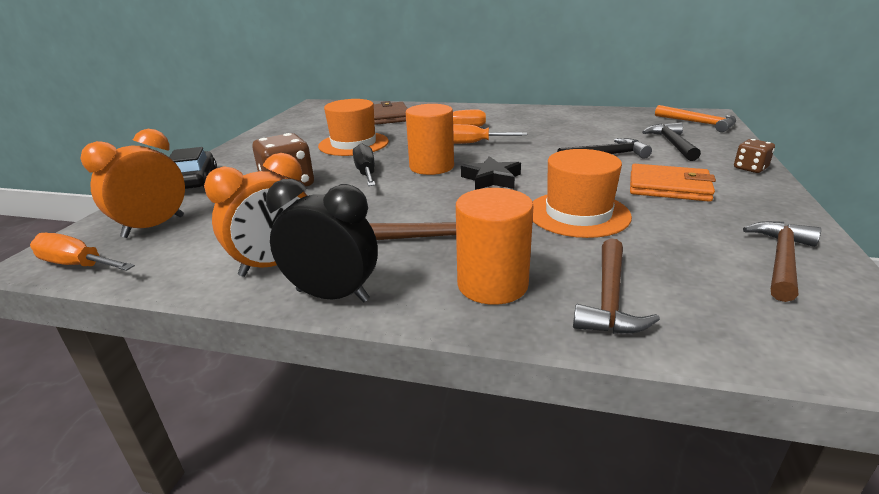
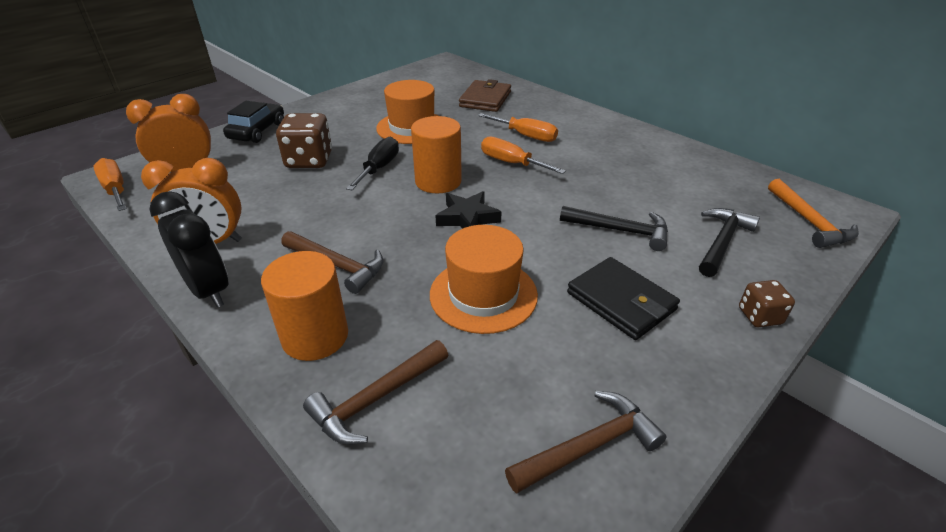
camera: 30 degrees right, 10 degrees up
orange wallet [630,164,716,202] -> black wallet [567,257,680,340]

